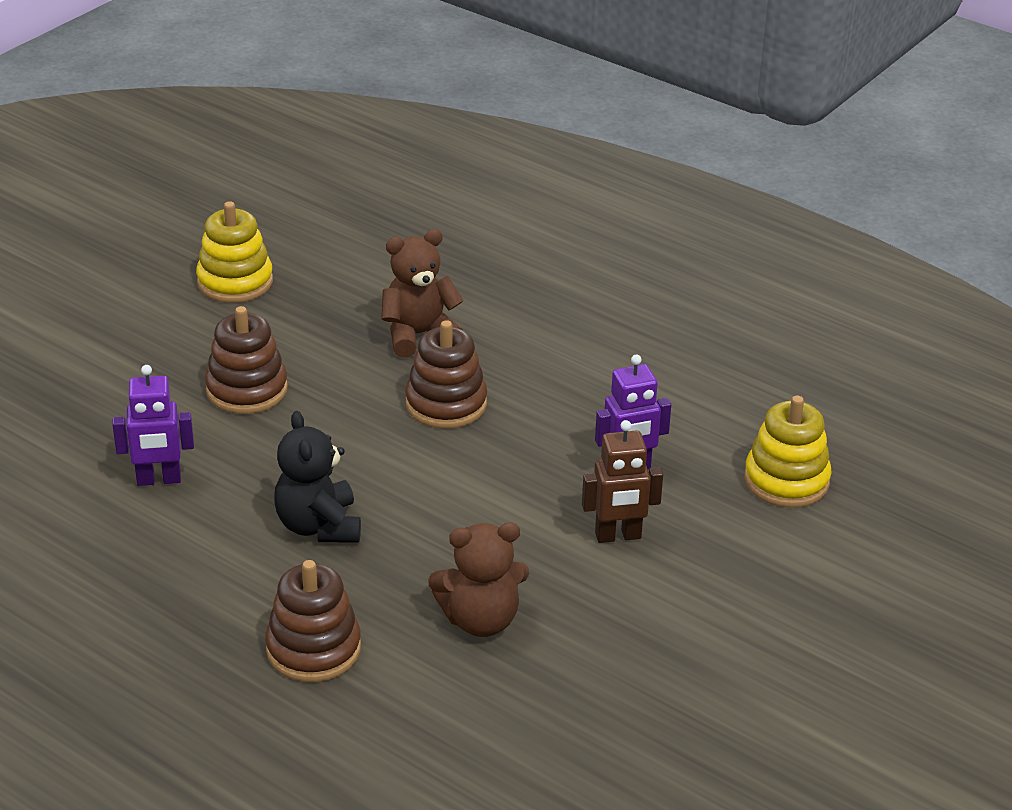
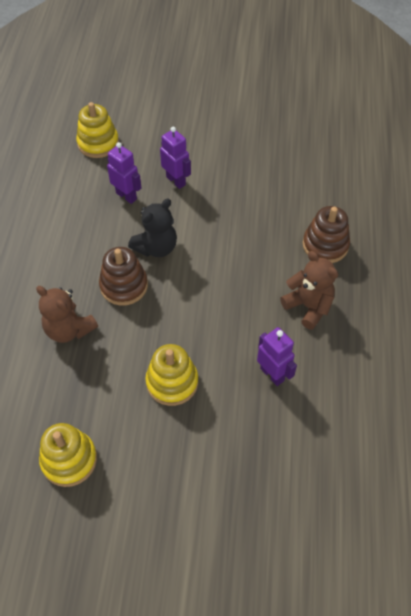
camera: 120 degrees left, 20 degrees up
brown stacking toy [205,306,288,414] -> yellow stacking toy [145,344,198,406]
black teddy bear [274,411,361,543] -> black teddy bear moved to [128,199,177,257]
brown teddy bear [428,522,529,637] -> brown teddy bear moved to [280,251,338,330]
brown robot [582,420,663,543] -> purple robot [160,127,191,189]

